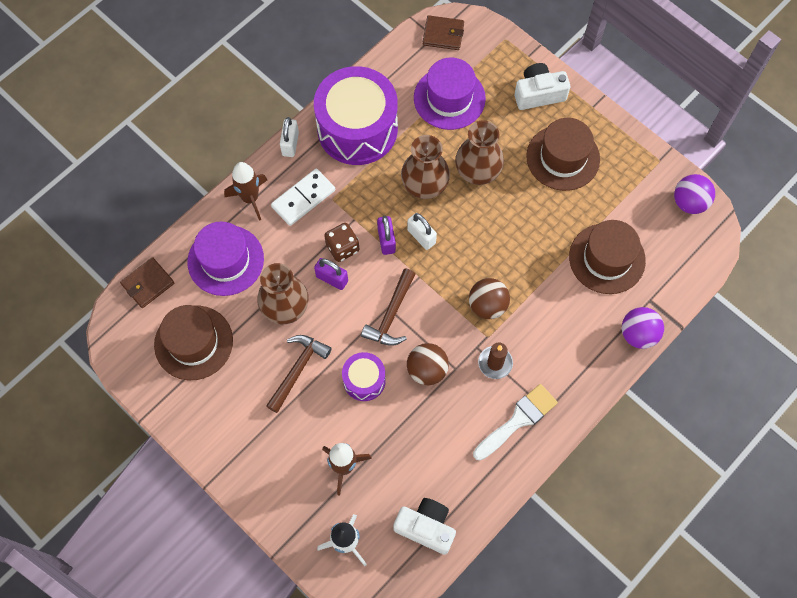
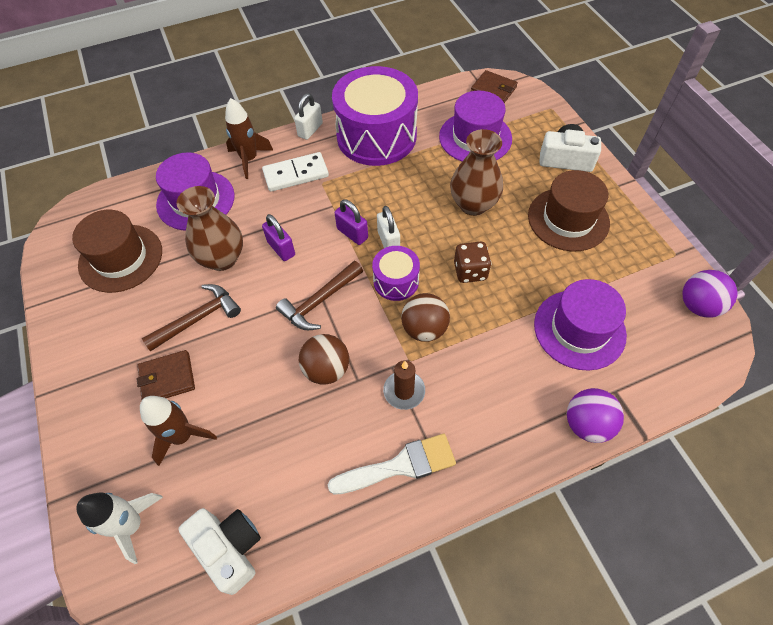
camera: 25 degrees right, 10 degrees down
brown wallet [120,257,174,308] -> brown wallet moved to [136,350,195,401]
brown dice [324,223,359,262] -> brown dice moved to [454,242,491,283]
purple drum [342,352,386,401] -> purple drum moved to [372,246,420,301]
purple padlock [377,216,396,255] -> purple padlock turned 60 degrees counterclockwise [335,199,368,245]
brown vase [401,135,450,199] -> none
brown hat [569,220,646,294] -> purple hat [534,279,627,371]

